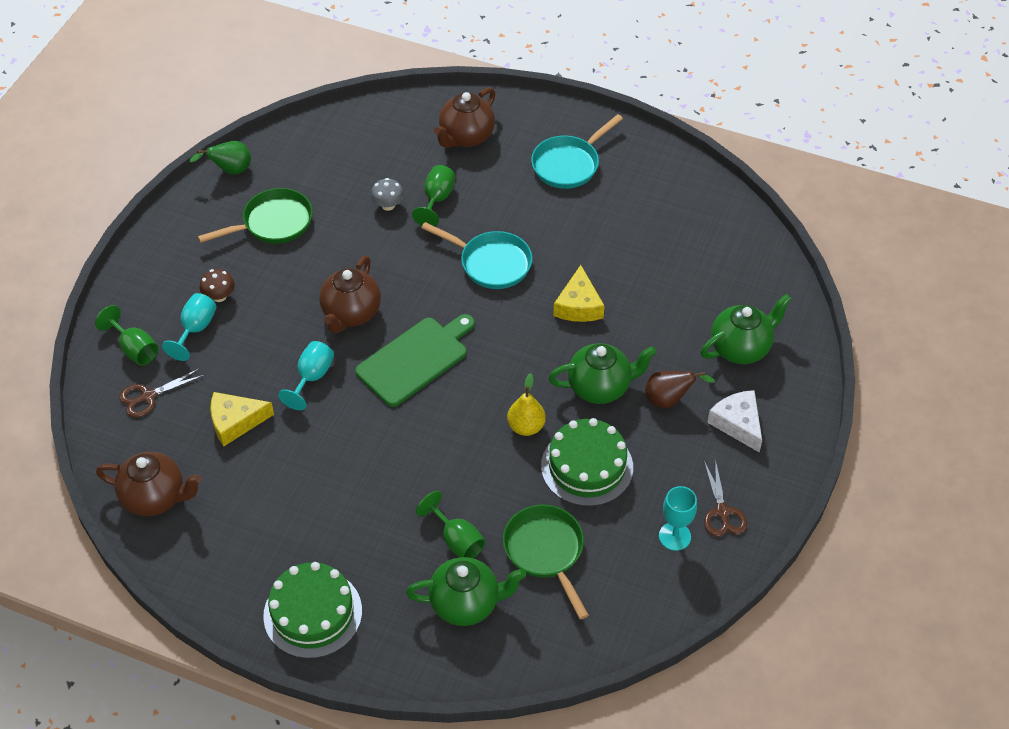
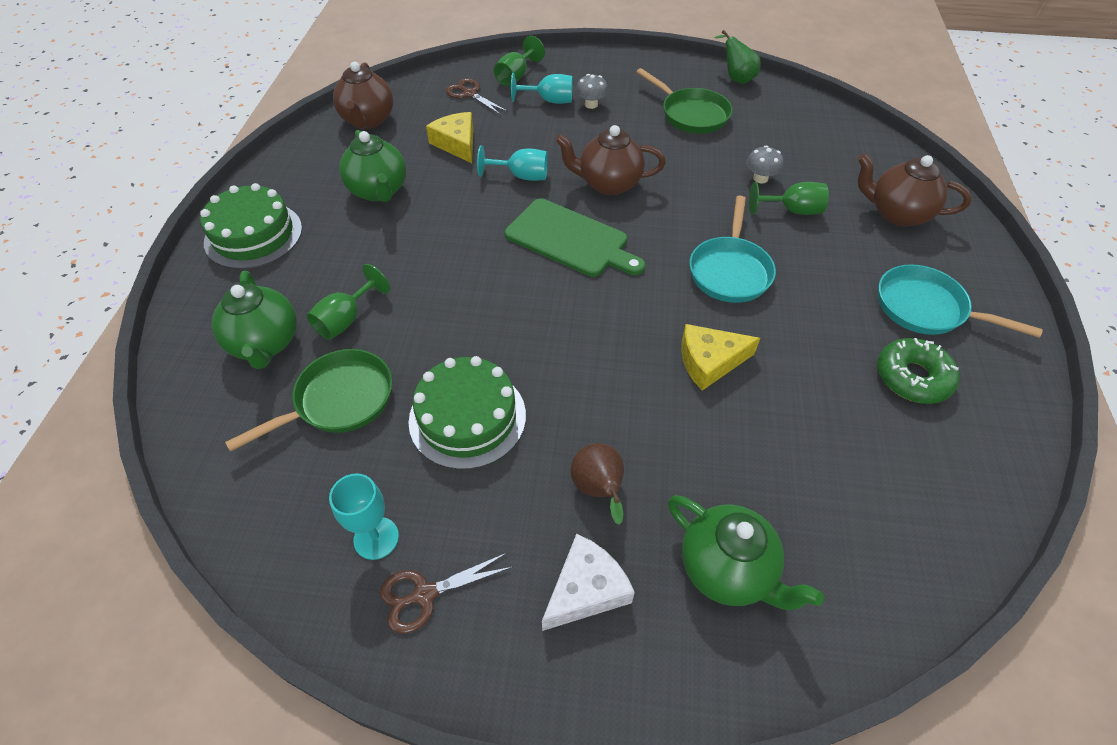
camera: 75 degrees right, 0 degrees up
brown mushroom [199,269,235,302] -> grey mushroom [576,74,608,109]
yellow pear [507,373,546,436] -> none
green teapot [549,343,657,404] -> green teapot moved to [339,130,406,202]
none -> green donut [877,338,960,404]

